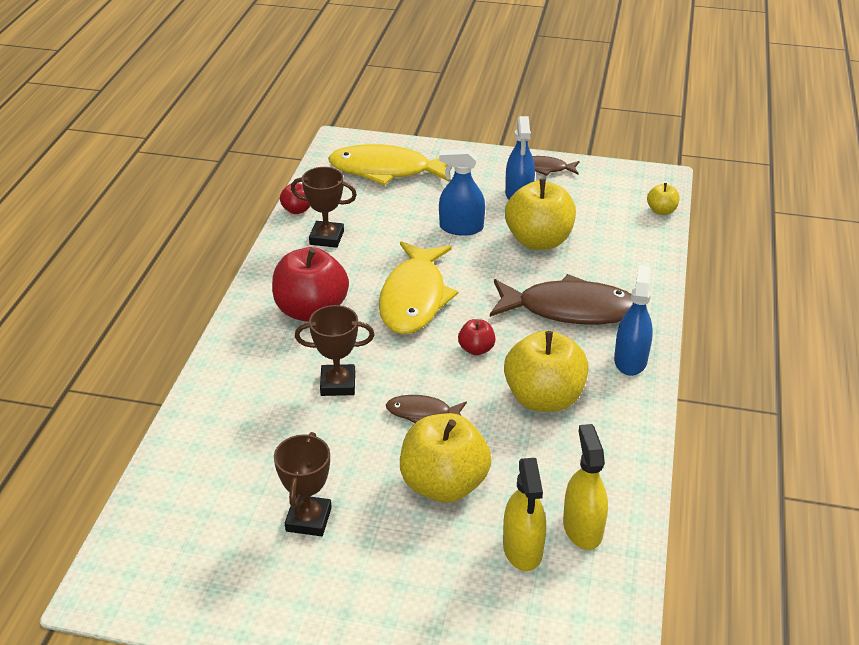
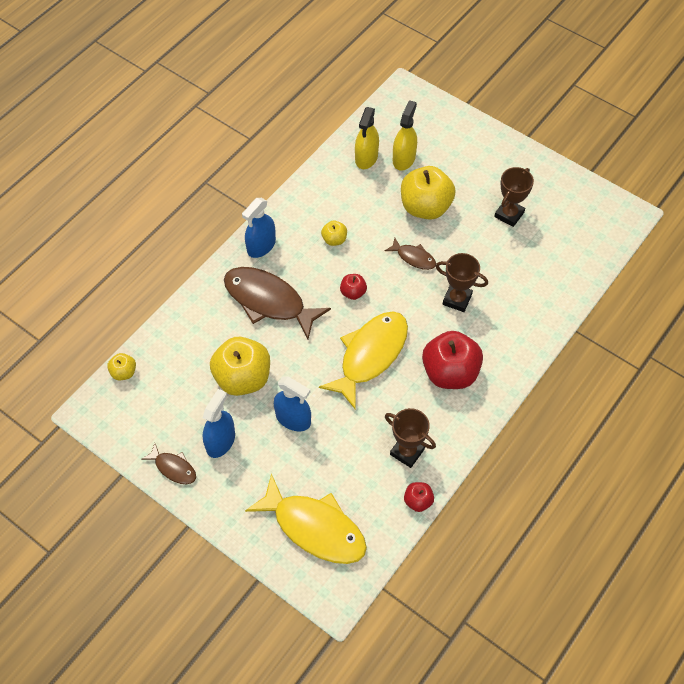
camera: 155 degrees left, 20 degrees up
yellow apple [504,330,589,412] -> yellow apple [321,221,347,246], size x0.47

